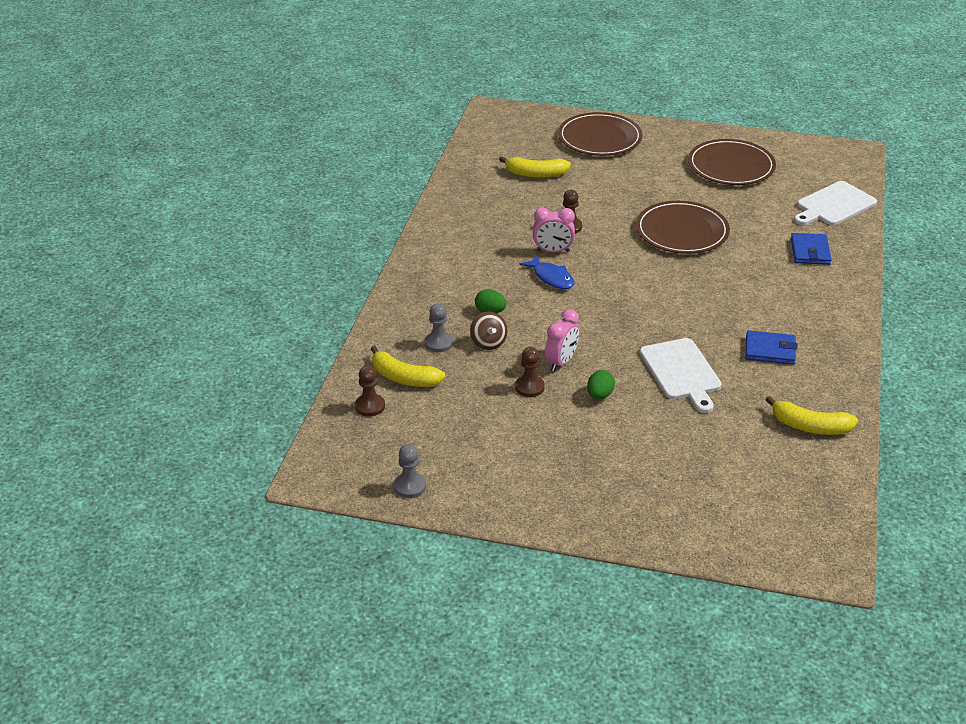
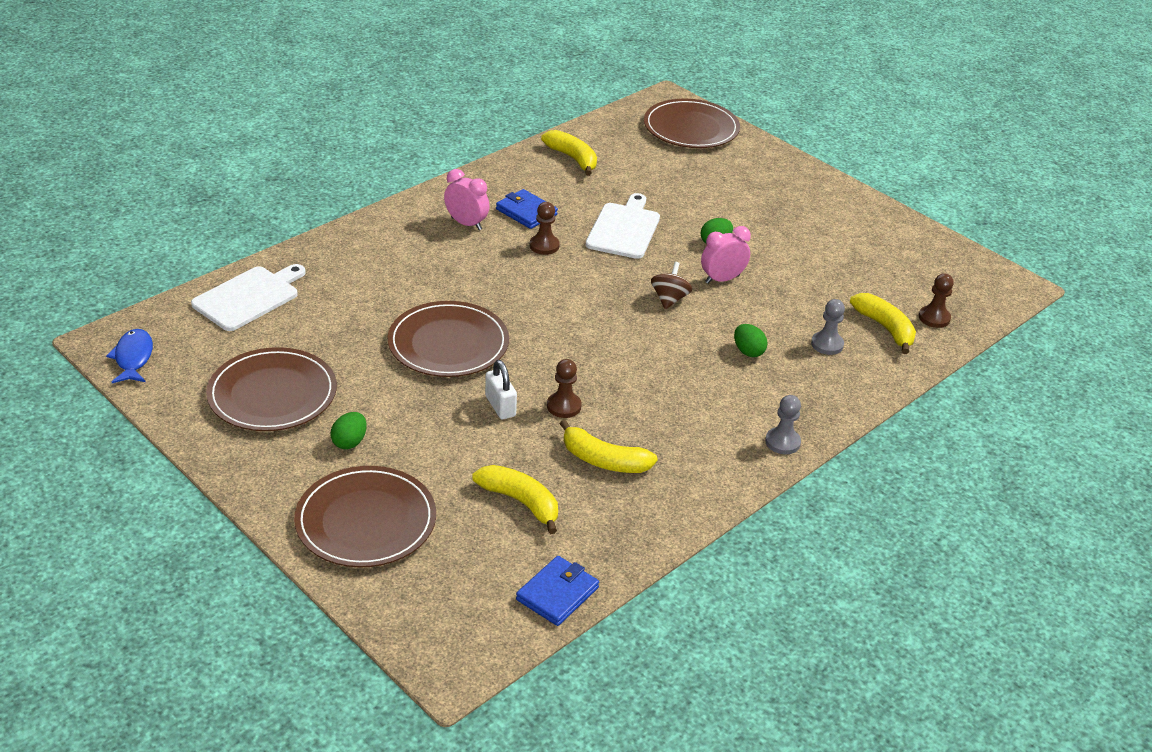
camera: 150 degrees left, 0 degrees up
grey pawn [394,444,426,498] -> grey pawn moved to [765,395,801,454]
brown spinning top [470,312,508,350] -> brown spinning top moved to [651,262,692,309]
brown pawn [515,347,545,397] -> brown pawn moved to [530,202,560,255]
blue fish [519,255,574,289] -> blue fish moved to [106,329,153,383]
pink clock [533,207,575,253] -> pink clock moved to [444,169,490,230]
blue wallet [791,233,832,265] -> blue wallet moved to [516,556,599,626]
white cutting board [794,181,877,225] -> white cutting board turned 45 degrees counterclockwise [191,264,306,331]
none -> green egg [330,412,367,449]
none -> white padlock [485,360,517,419]
none -> yellow banana [560,420,658,473]
none -> brown plate [644,99,740,148]

